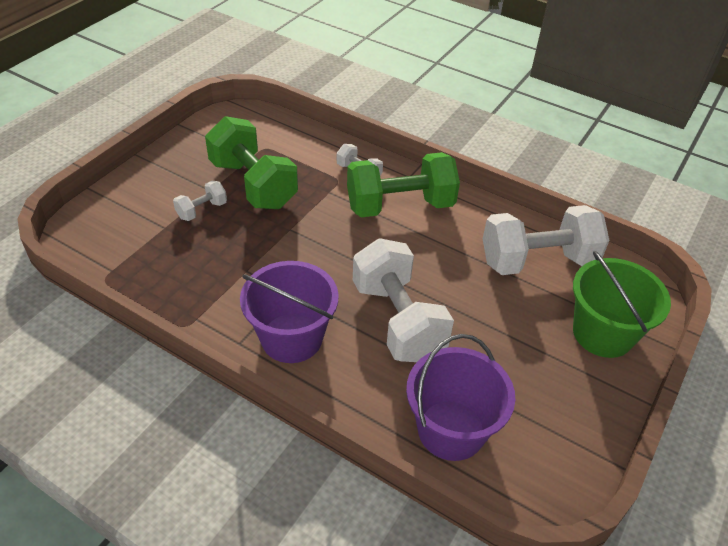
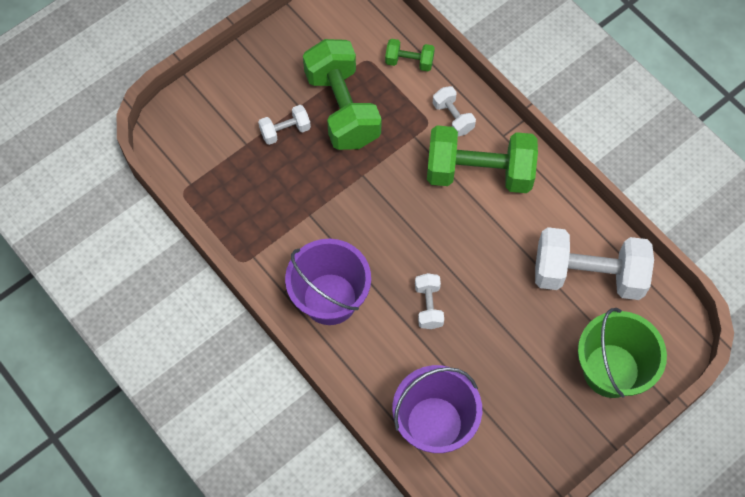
camera: 20 degrees right, 20 degrees up
white dumbbell [353,238,454,362] -> white dumbbell [415,273,444,329], size x0.46
none -> green dumbbell [385,39,435,71]

